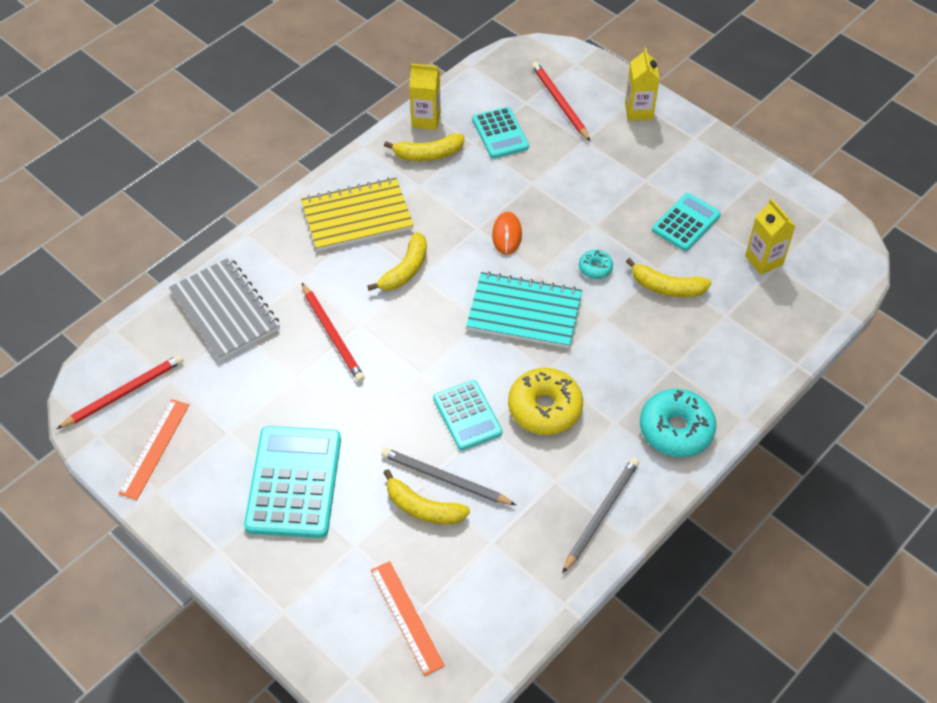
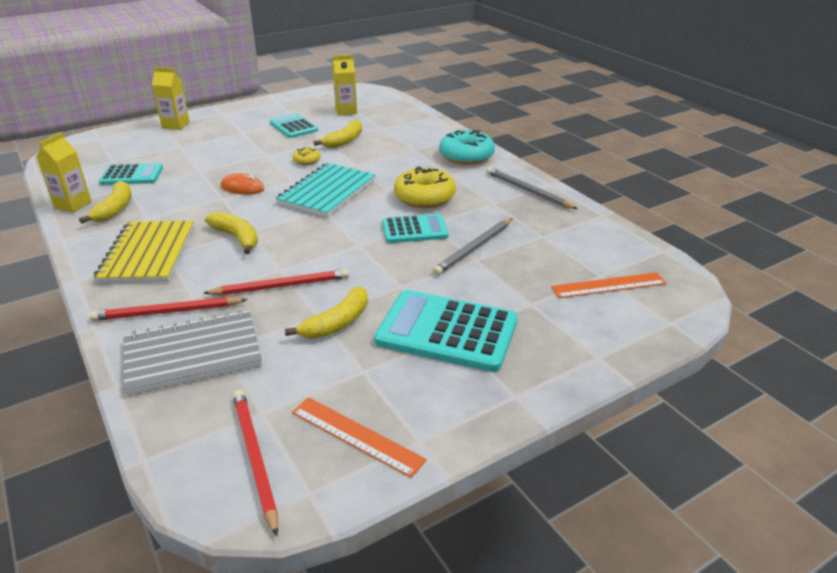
camera: 75 degrees left, 20 degrees down
yellow banana [383,469,470,525] -> yellow banana moved to [285,287,368,339]
red pencil [532,62,590,141] -> red pencil moved to [89,297,247,321]
turquoise donut [579,250,613,279] -> yellow donut [293,147,321,165]

